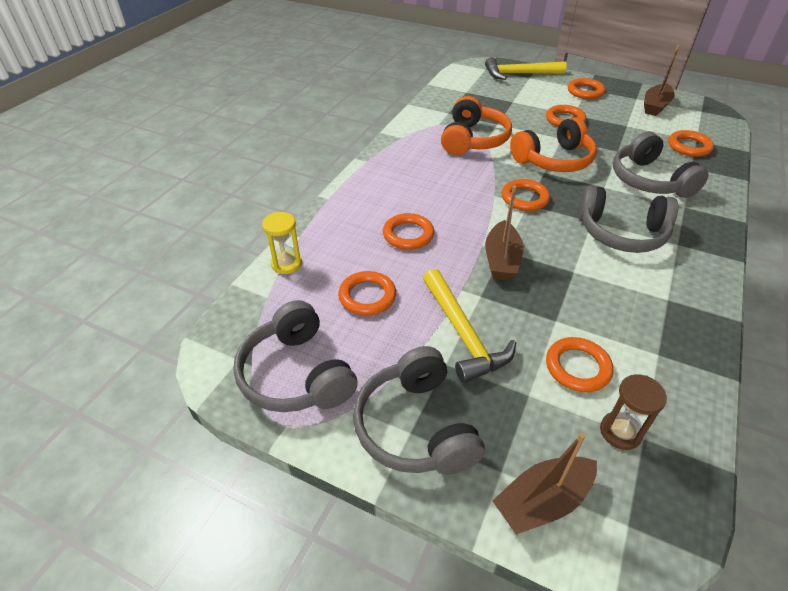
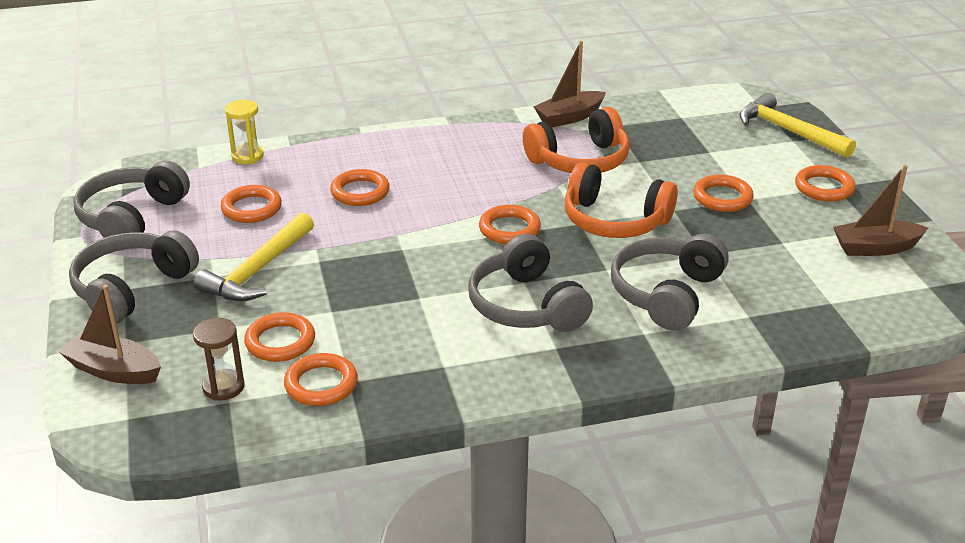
camera: 50 degrees right, 10 degrees down
brown boat [485,186,524,280] -> brown boat moved to [533,41,606,128]
orange ring [668,130,714,157] -> orange ring moved to [284,353,358,406]

